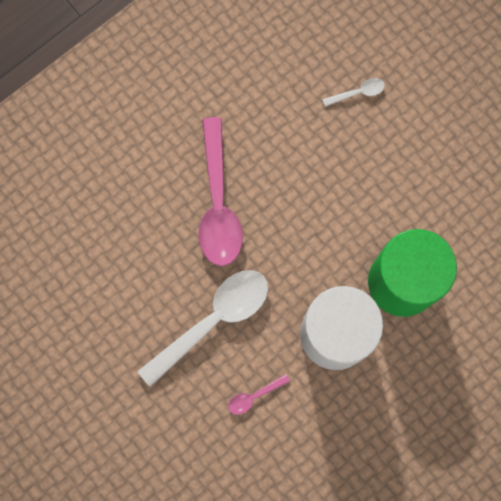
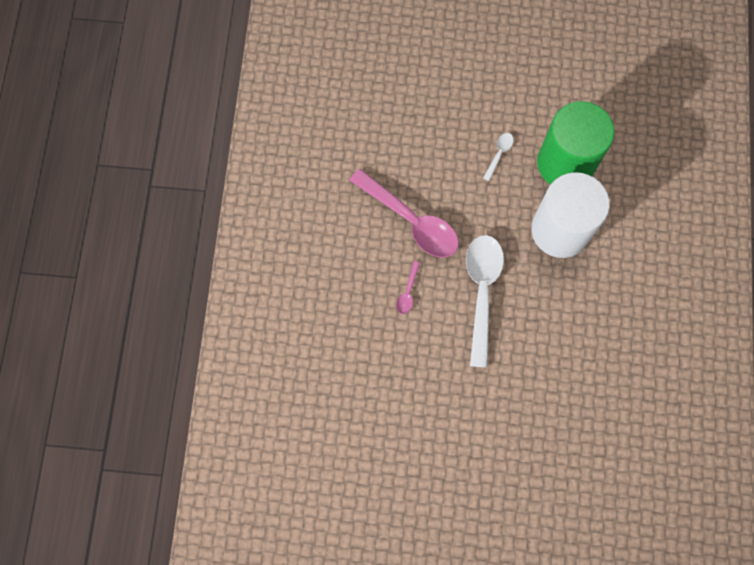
camera: 45 degrees left, 5 degrees down
pink spoon [228,374,290,415] -> pink spoon moved to [396,261,420,314]
white spoon [322,78,385,107] -> white spoon moved to [483,133,514,181]

